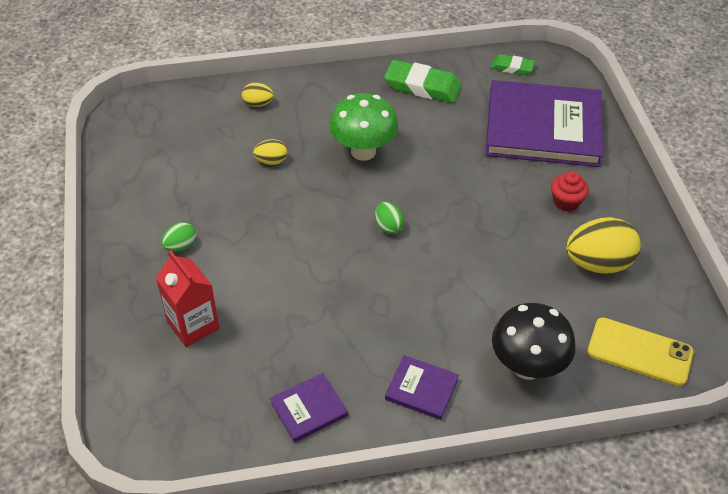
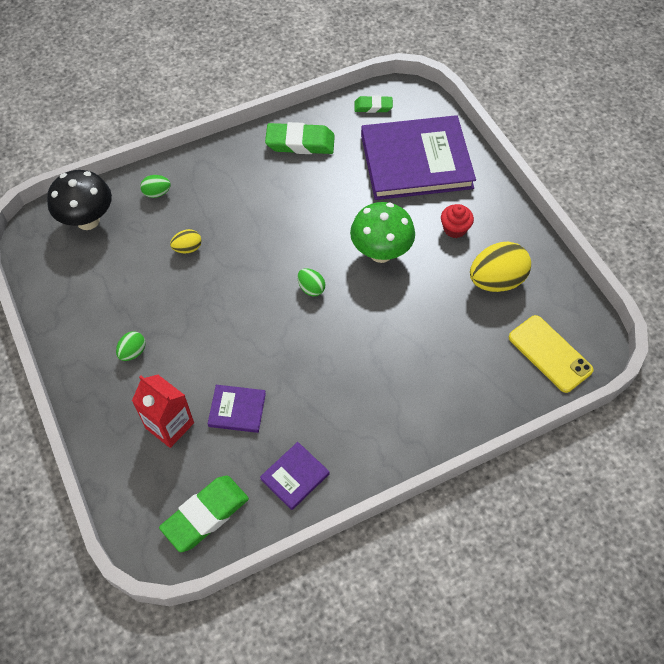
camera: 15 degrees left, 10 degrees up
yellow egg [242,83,274,107] -> green egg [140,175,171,198]
green mushroom [329,93,398,161] -> green mushroom moved to [350,202,415,263]
purple book [385,355,459,420] -> purple book moved to [207,385,266,433]
black mushroom [492,303,576,380] -> black mushroom moved to [47,170,112,230]
yellow phone [587,318,694,386] -> yellow phone turned 45 degrees clockwise [509,315,594,393]
none -> green eraser [159,476,249,552]

